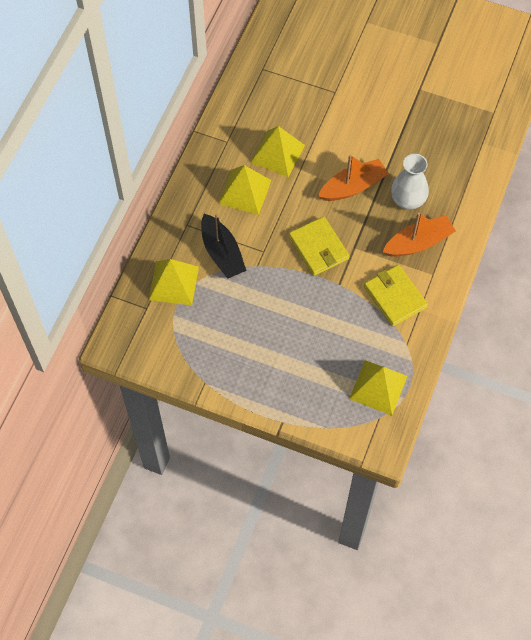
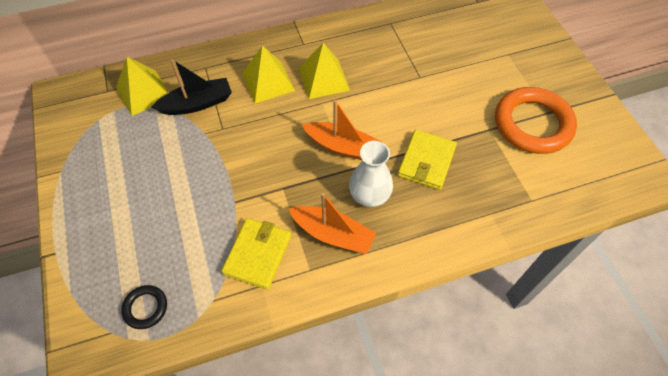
camera: 50 degrees right, 5 degrees down
black boat [201,213,247,279] -> black boat turned 135 degrees counterclockwise [152,59,232,115]
yellow wallet [289,216,349,276] -> yellow wallet moved to [398,129,457,190]
yellow pyramid [349,360,407,415] -> black ring [121,285,167,329]
none -> orange ring [495,87,577,154]

